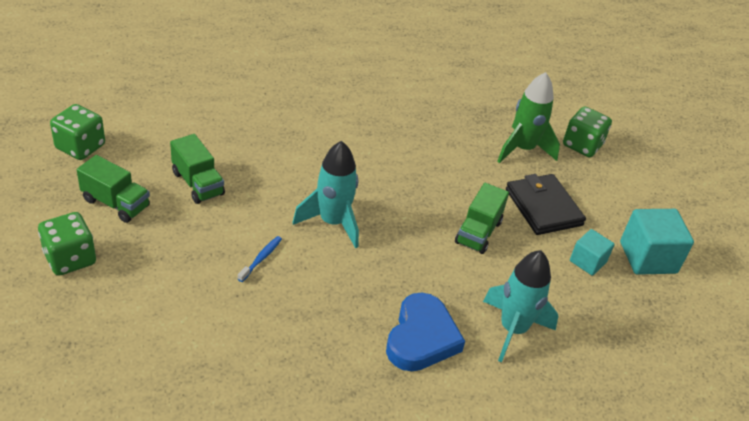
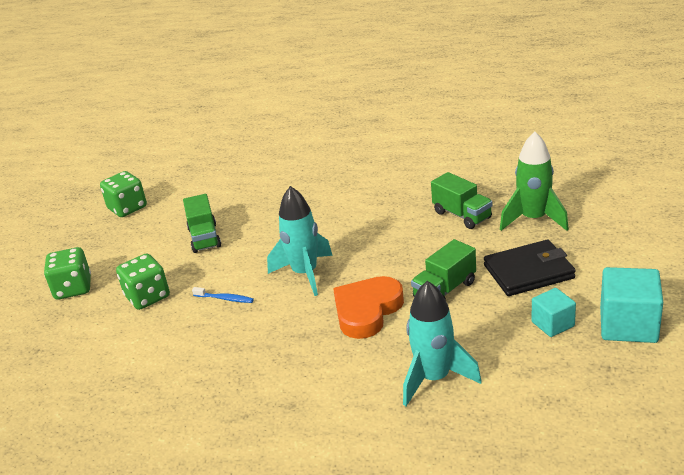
camera: 30 degrees right, 10 degrees down
green truck [77,155,150,223] -> green truck moved to [431,172,493,229]
blue toothbrush [238,236,282,282] -> blue toothbrush turned 60 degrees clockwise [192,287,254,303]
blue heart [386,292,465,371] -> none
black wallet [506,174,586,235] -> black wallet turned 75 degrees clockwise [484,240,576,296]
green dice [563,106,612,157] -> green dice moved to [116,254,170,310]
none -> orange heart [333,276,404,339]

